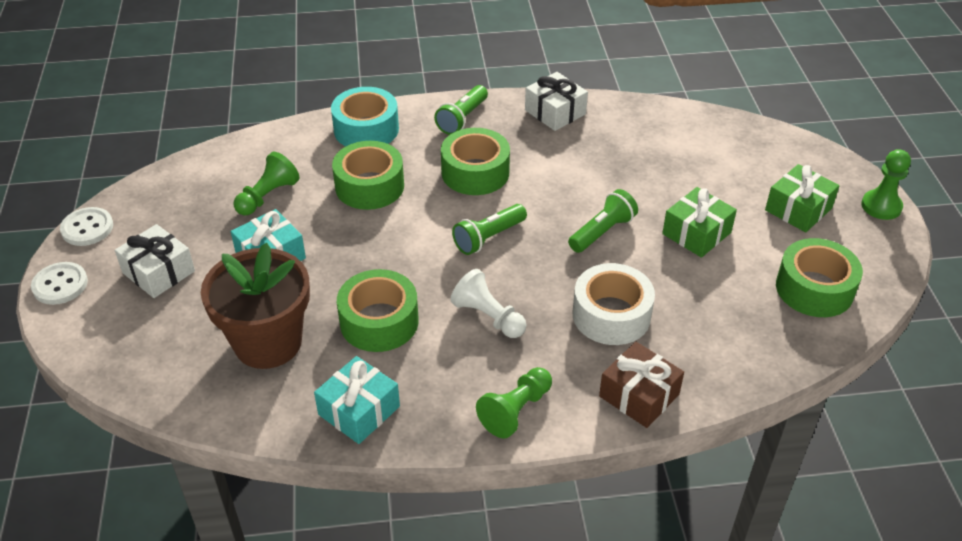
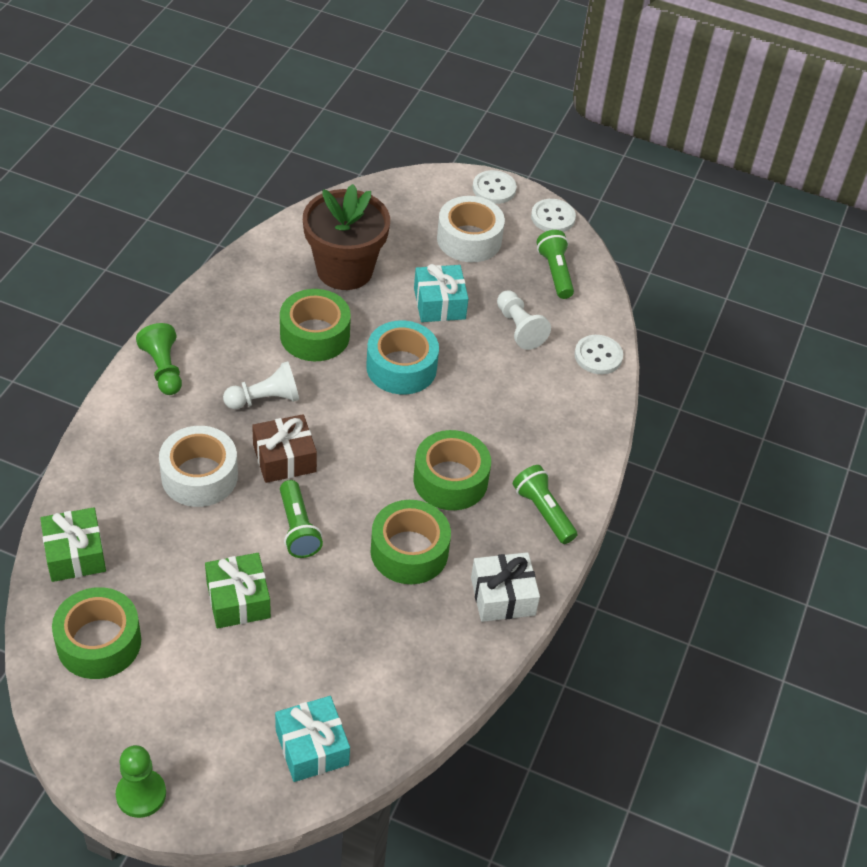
camera: 115 degrees right, 5 degrees up
white gift [115,224,195,298] -> white tape [437,196,505,262]
green pawn [233,152,299,215] -> white pawn [497,290,551,350]
turquoise gift [314,356,400,444] -> turquoise gift moved to [275,696,350,782]
turquoise tape [331,87,399,146] -> turquoise tape moved to [366,321,439,394]
green tape [332,141,404,210] -> green tape moved to [371,500,451,584]
green flashlight [452,204,527,255] -> green flashlight moved to [537,230,574,299]
brown gift [599,342,684,428] -> brown gift moved to [252,414,317,483]
green gift [765,164,840,232] -> green gift moved to [40,507,106,582]
none -> white button [574,335,623,374]

